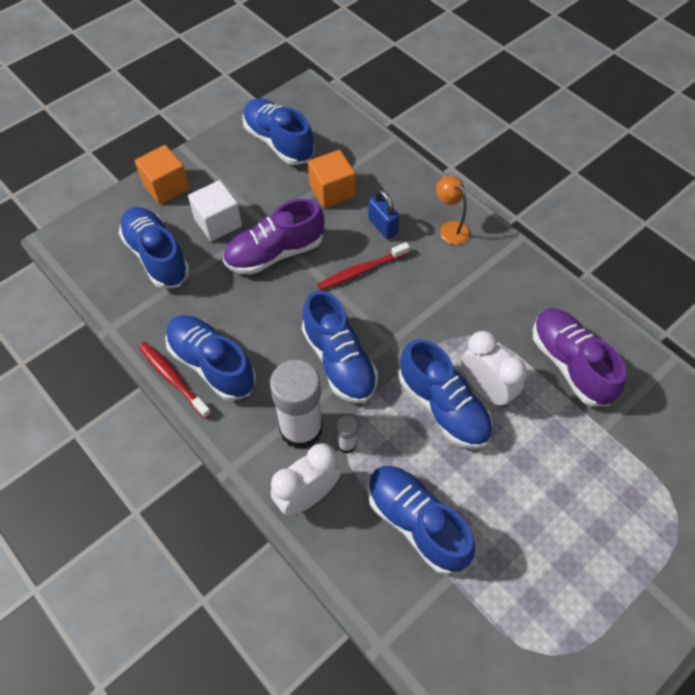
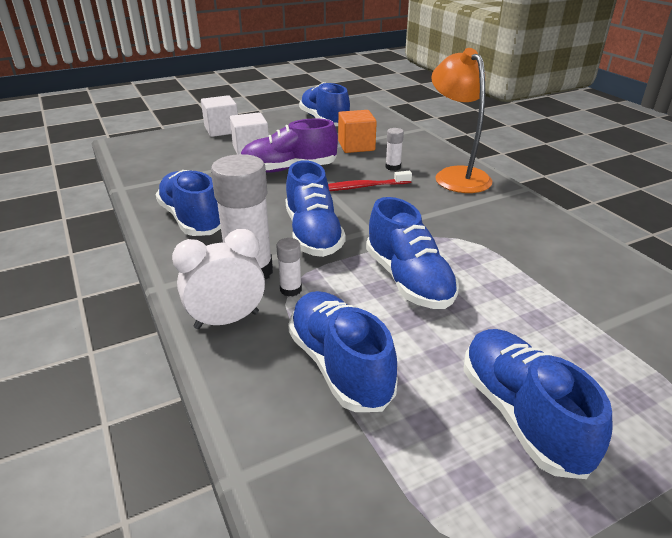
camera: 15 degrees right, 25 degrees down
blue shoe [119,207,190,289] -> blue shoe moved to [463,329,612,479]
orange cube [135,145,190,205] -> white cube [201,95,238,137]
red toothbrush [139,342,211,419] -> none
blue padlock [368,189,400,239] -> white glue stick [385,128,404,171]
orange lamp [436,176,470,245] -> orange lamp [431,48,492,193], size x1.92
white clock [461,331,527,408] -> none
purple shoe [533,308,626,406] -> none

